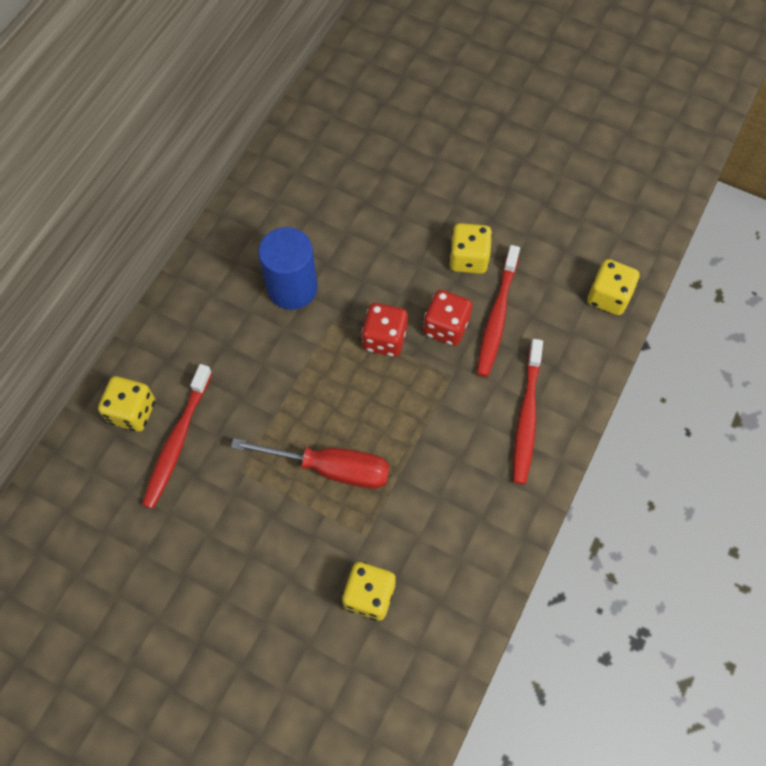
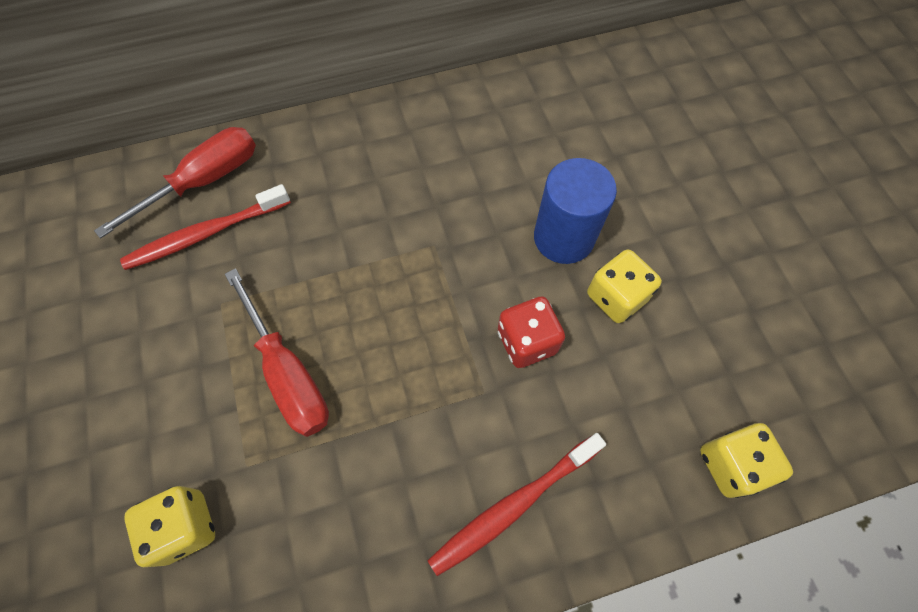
camera: 45 degrees right, 0 degrees up
yellow dice [98,376,155,432] -> red screwdriver [94,127,256,239]
blue cylinder [258,227,318,310] -> blue cylinder moved to [534,158,617,264]
red dice [361,303,408,357] -> none
red toothbrush [477,245,520,377] -> none

